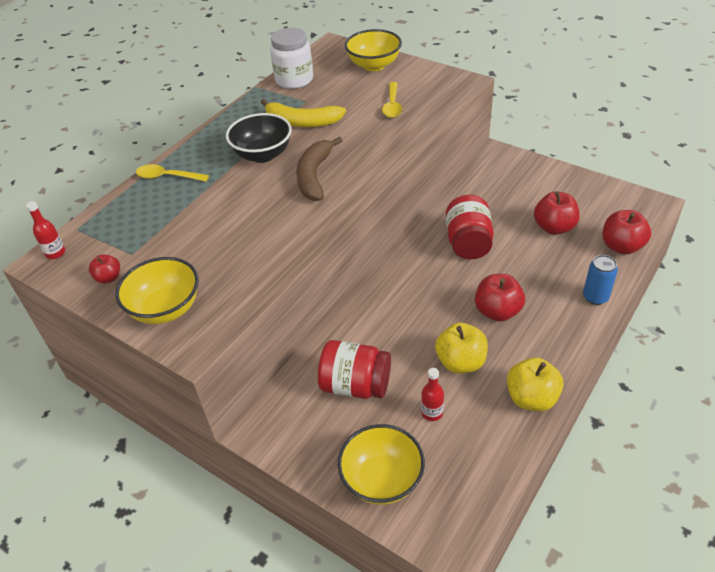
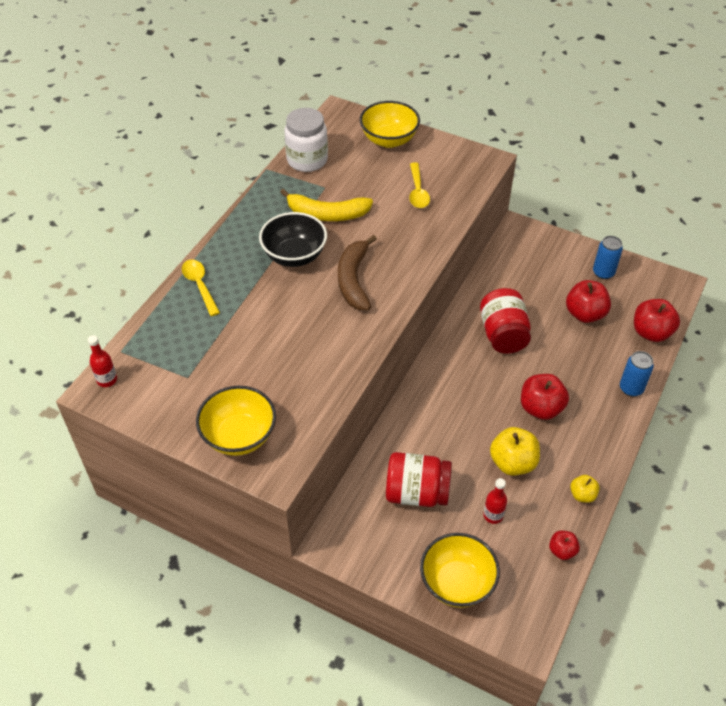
camera: 10 degrees left, 5 degrees up
red apple [89,254,120,284] -> red apple moved to [549,531,580,560]
yellow spoon [136,164,209,181] -> yellow spoon turned 60 degrees clockwise [182,259,220,316]
yellow apple [507,358,564,411] -> yellow apple [570,475,600,503], size x0.56
none -> blue can [593,236,623,279]

